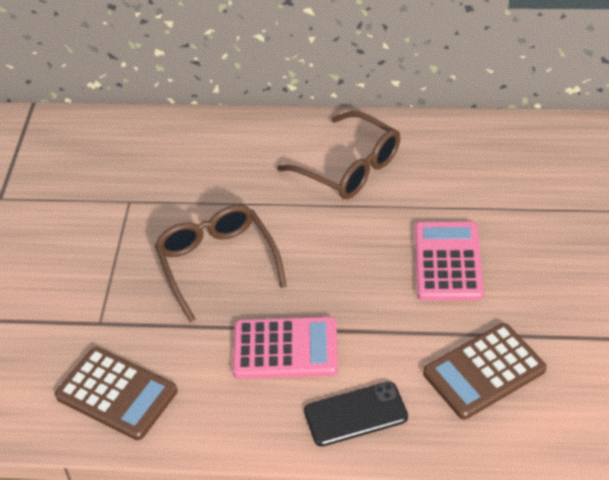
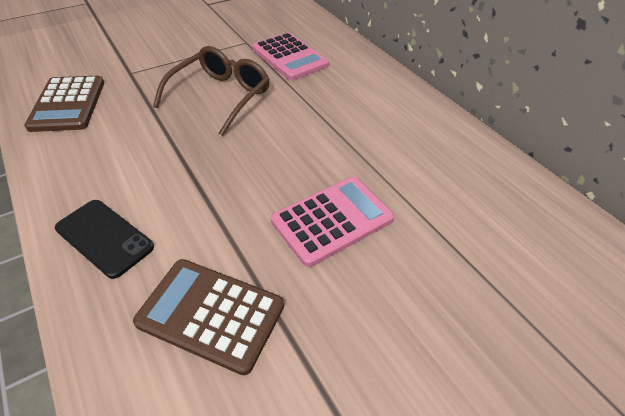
camera: 50 degrees right, 0 degrees up
pink calculator [232,317,338,379] -> pink calculator moved to [252,32,329,80]
brown glasses [277,111,400,199] -> none

